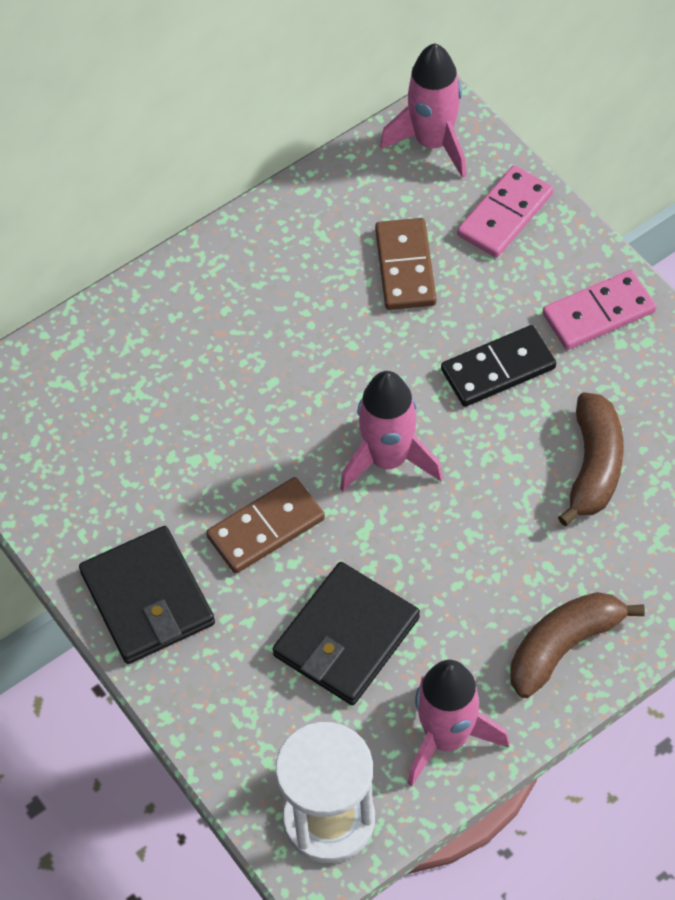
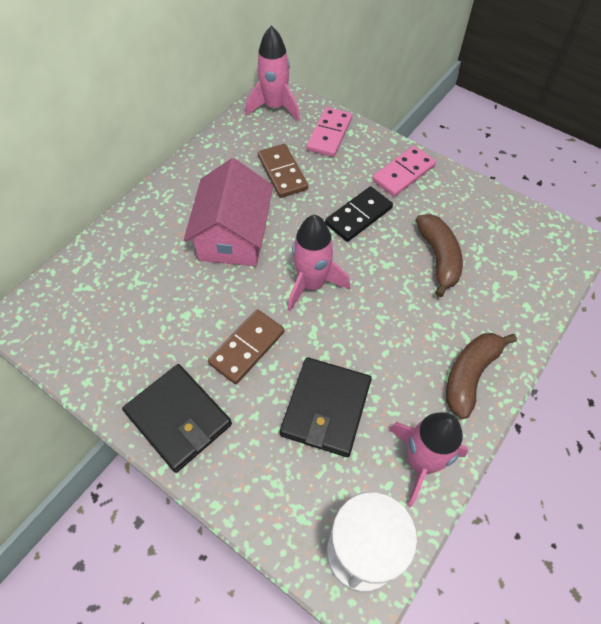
camera: 20 degrees left, 0 degrees up
none -> pink house [184,158,273,266]

